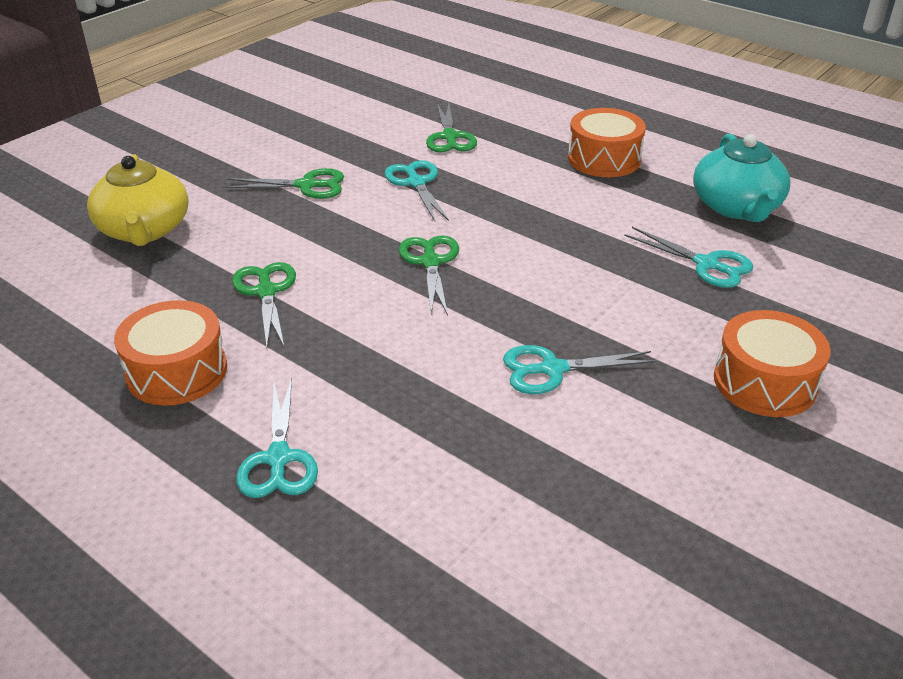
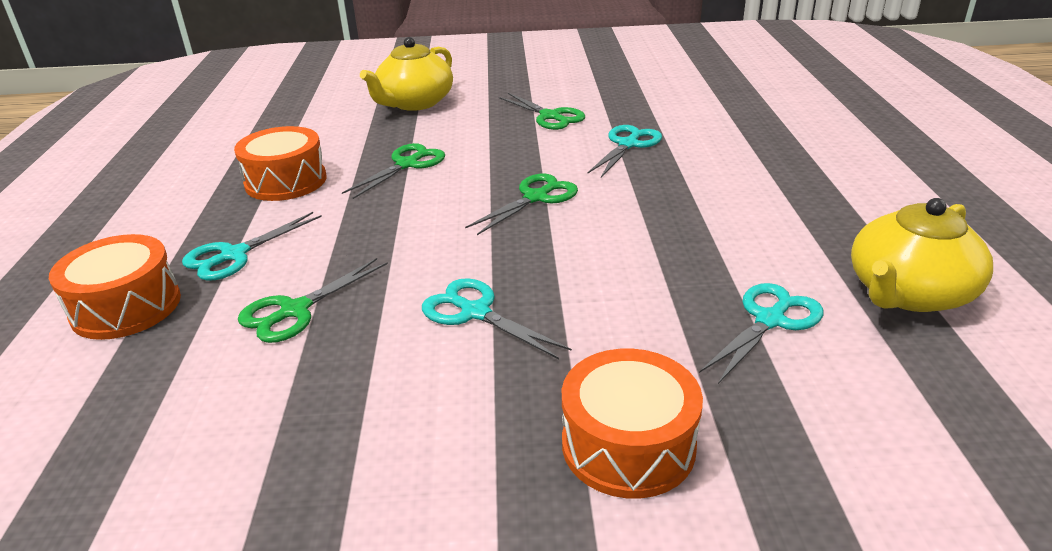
camera: 50 degrees right, 5 degrees down
green scissors [426,103,477,152] -> green scissors moved to [238,258,388,343]
orange drum [568,108,646,177] -> orange drum moved to [49,234,181,340]
turquoise scissors [624,227,753,288] -> turquoise scissors turned 135 degrees counterclockwise [699,283,823,384]
turquoise teapot [693,134,790,222] -> yellow teapot [851,198,993,312]

